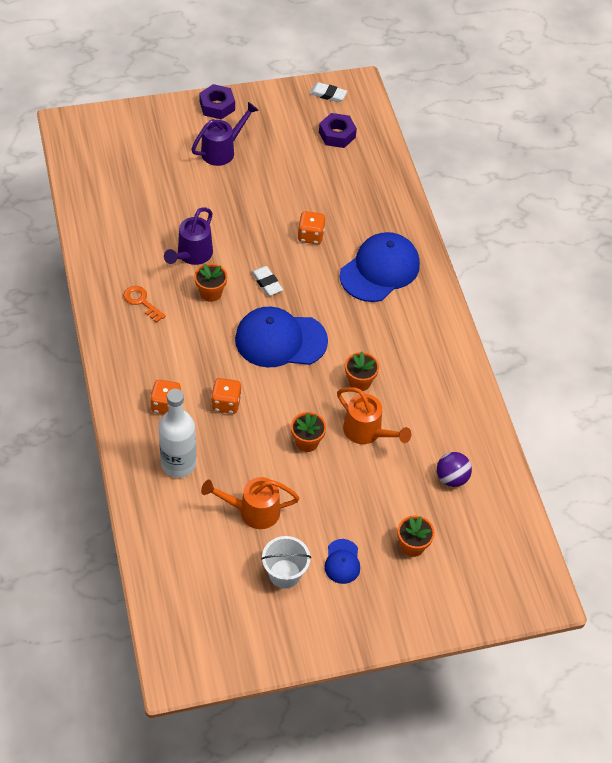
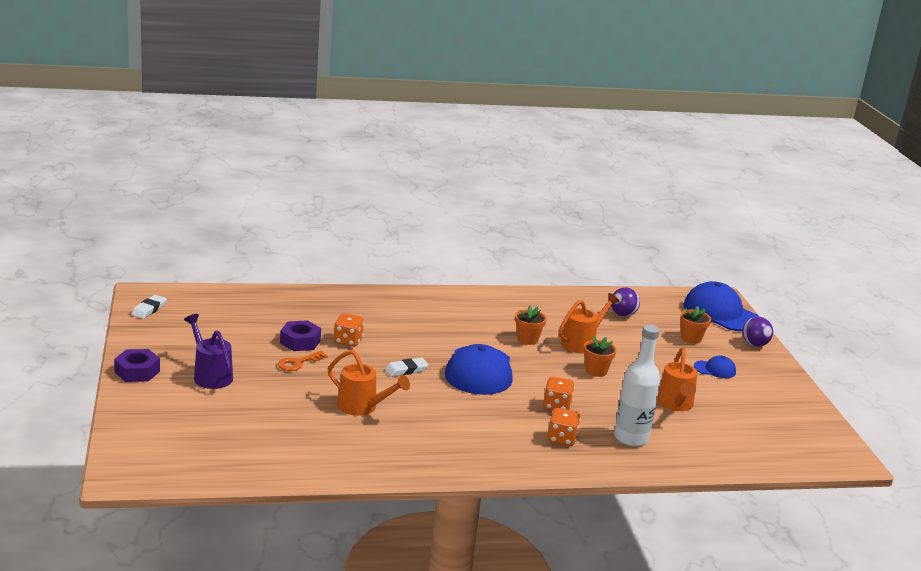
camera: 85 degrees left, 30 degrees down
orange key [124,286,166,323] -> orange key moved to [278,351,328,371]
purple watering can [164,207,213,265] -> orange watering can [328,350,410,416]
orange flower pot [194,263,227,302] -> none
white bucket [261,536,311,589] -> none
purple nut [319,113,357,148] -> purple nut moved to [280,320,321,351]
blue cap [340,232,420,302] -> blue cap moved to [684,281,759,331]
none -> purple ball [742,317,773,347]

